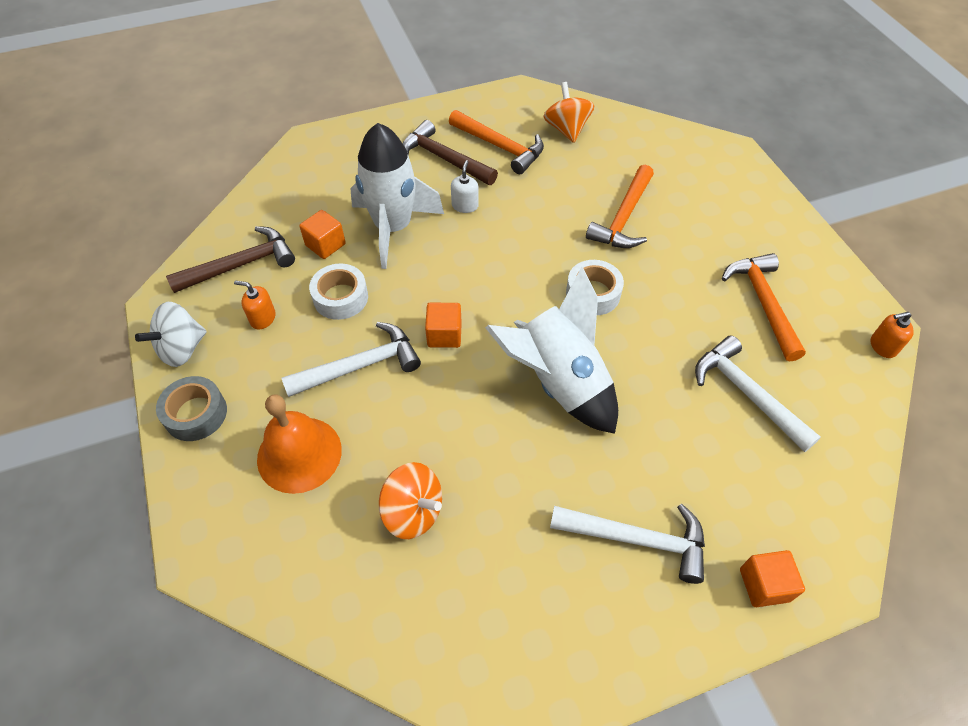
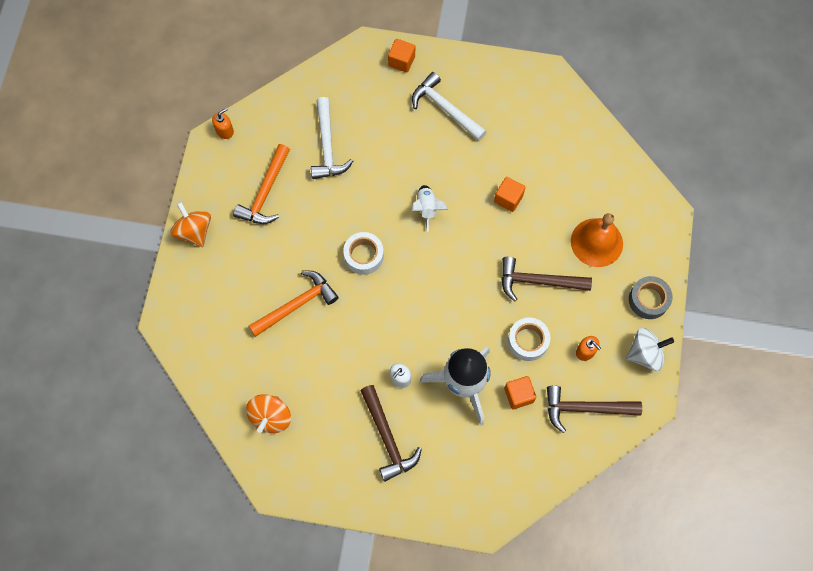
camera: 150 degrees left, 15 degrees up
white hammer [282,322,421,397] -> brown hammer [501,257,592,301]
orange spinning top [379,462,442,539] -> orange spinning top moved to [171,202,211,247]
orange cube [425,303,462,348] -> orange cube moved to [494,177,526,212]
orange hammer [449,110,544,174] -> none
white rocket [485,267,618,434] -> white rocket [412,185,448,232], size x0.48
orange soap dispenser [871,312,914,358] -> orange soap dispenser turned 60 degrees counterclockwise [212,108,234,139]

